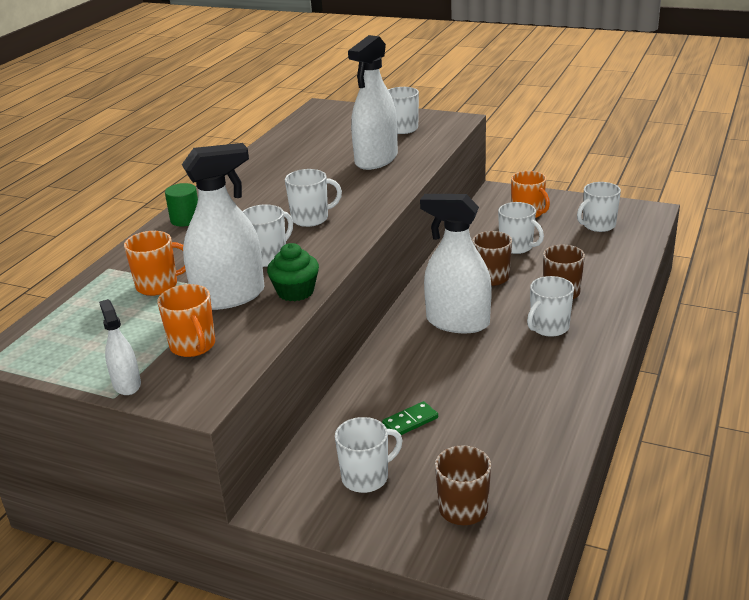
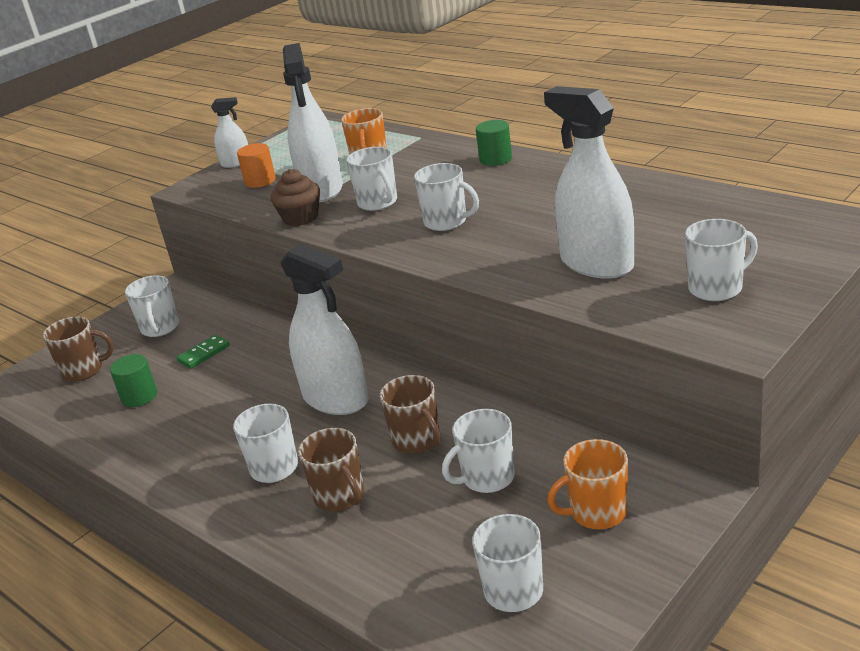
camera: 110 degrees right, 0 degrees up
orange mug [157,284,215,357] -> orange cylinder [237,143,276,188]
green cupcake [267,243,319,301] -> brown cupcake [271,169,320,226]
white mug [285,169,342,227] -> white mug turned 60 degrees counterclockwise [414,163,479,231]
green domino [382,401,438,435] -> green domino turned 60 degrees clockwise [176,335,230,369]
white spray bottle [420,194,492,333] -> white spray bottle turned 90 degrees clockwise [281,244,368,415]
none -> green cylinder [110,354,157,407]

